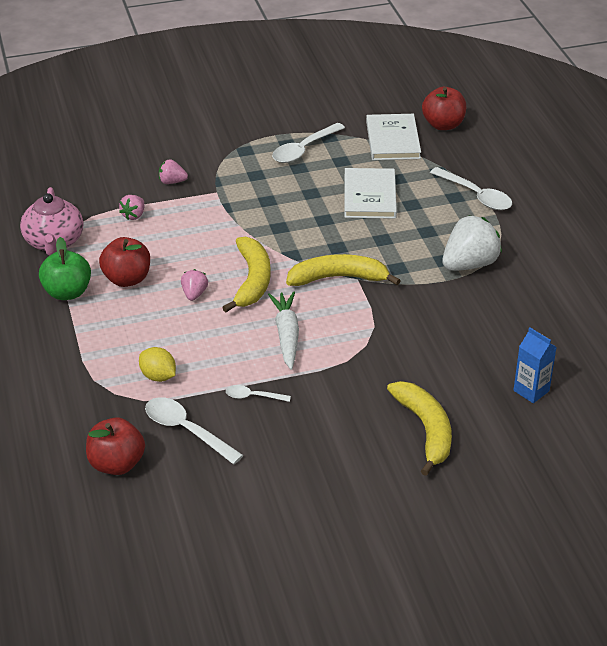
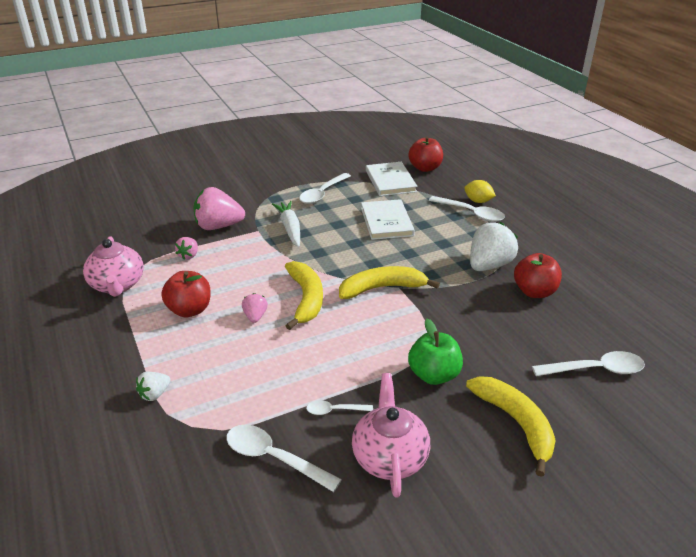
camera: 10 degrees left, 5 degrees down
green apple [39,237,91,300] -> green apple moved to [408,319,463,385]
red apple [86,418,145,475] -> red apple moved to [514,253,562,298]
yellow lemon [139,347,176,382] -> yellow lemon moved to [464,180,496,203]
pink strawberry [159,159,188,184] -> pink strawberry [194,187,245,230], size x2.01
white carrot [268,292,299,370] -> white carrot moved to [272,201,300,247]
blue carton [513,327,556,403] -> white spoon [532,351,645,376]
none -> white strawberry [136,372,171,401]
none -> pink teapot [352,373,430,497]

